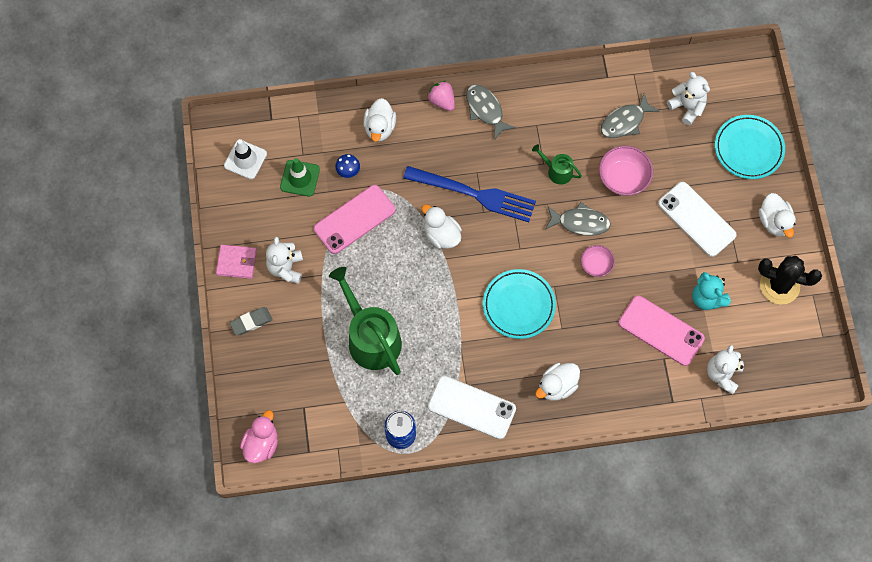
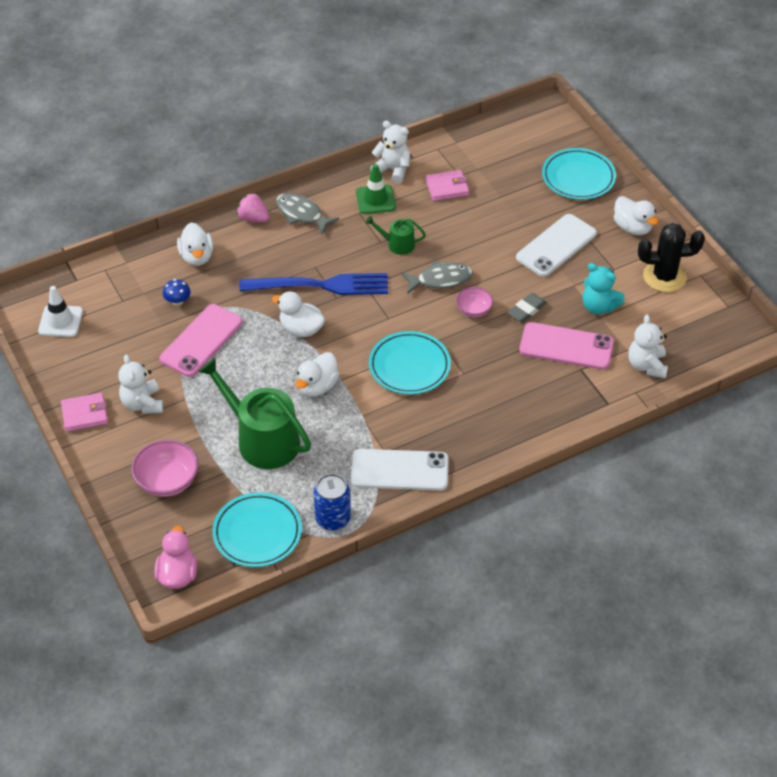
camera: 20 degrees left, 20 degrees down
grey eraser [230,307,273,335] -> grey eraser moved to [507,293,547,323]
green traffic cone [280,158,320,196] -> green traffic cone moved to [356,164,396,214]
white duck [535,363,580,401] -> white duck moved to [296,352,340,397]
pink bowl [599,146,653,196] -> pink bowl moved to [131,440,199,497]
grey fish [601,94,660,138] -> pink wallet [425,170,469,201]
white phone [658,182,737,257] -> white phone turned 75 degrees counterclockwise [516,214,597,277]
white teddy bear [667,72,710,125] -> white teddy bear moved to [370,121,410,184]
none -> turquoise plate [212,492,302,567]

